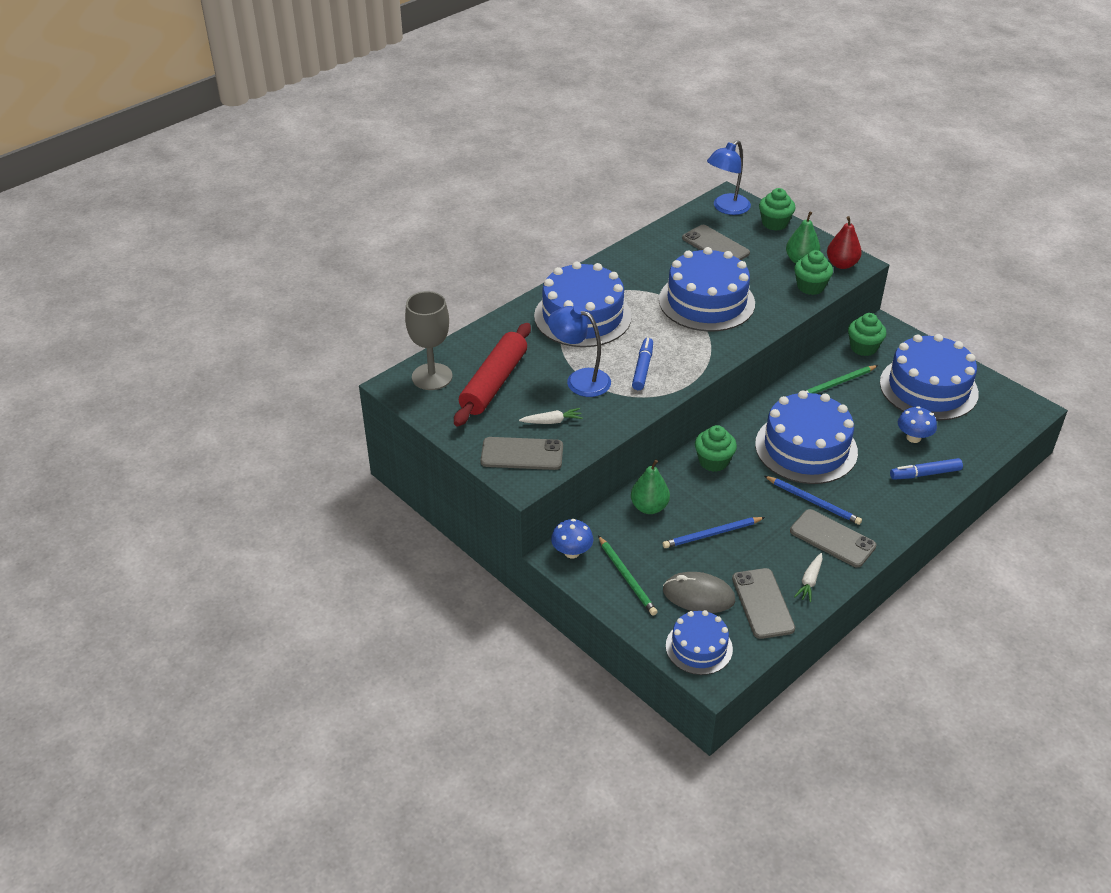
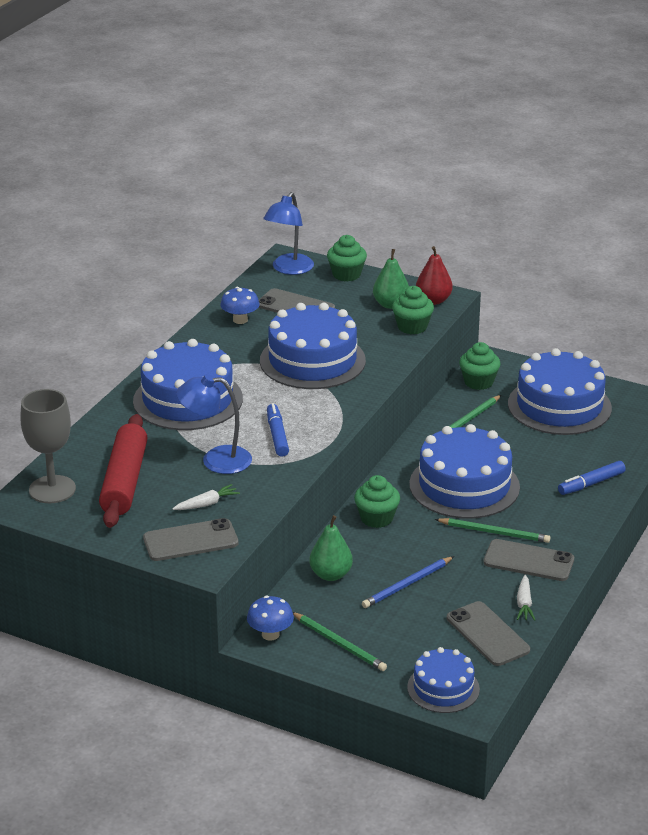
camera: 20 degrees left, 10 degrees down
grey mouse [663,572,735,613] -> none
blue pencil [764,476,862,525] -> green pencil [435,518,551,543]
blue mushroom [898,406,937,443] -> blue mushroom moved to [220,287,259,324]

